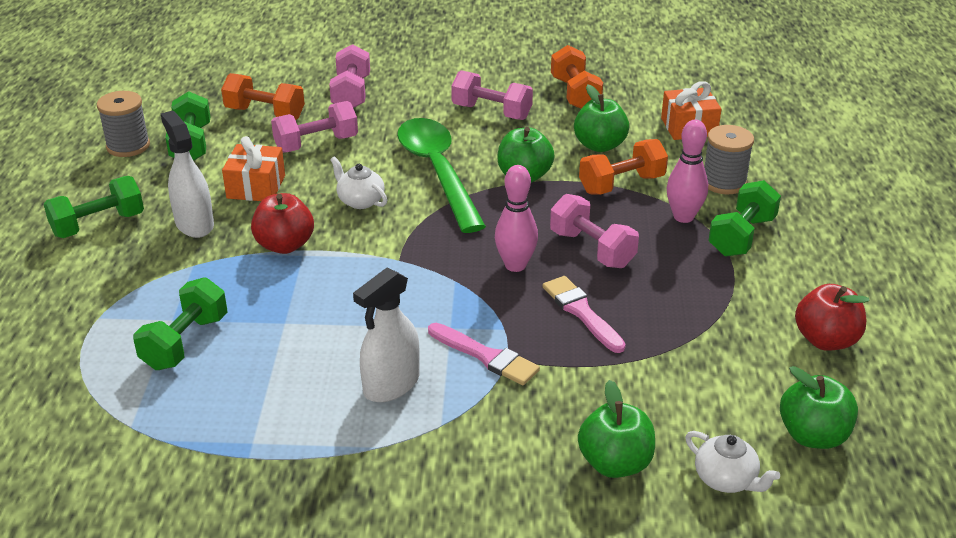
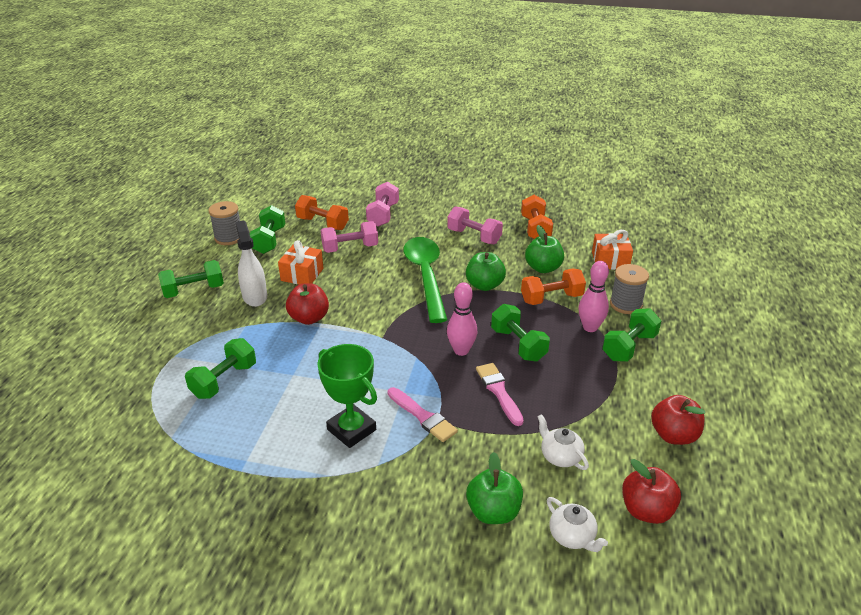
camera: 10 degrees right, 0 degrees up
white teapot [330,156,387,209] -> white teapot moved to [537,414,589,470]
white spray bottle [353,268,420,402] -> green trophy [318,344,377,448]
pink dumbbell [550,194,639,268] -> green dumbbell [491,304,550,362]
green apple [780,366,858,449] -> red apple [622,459,681,524]

